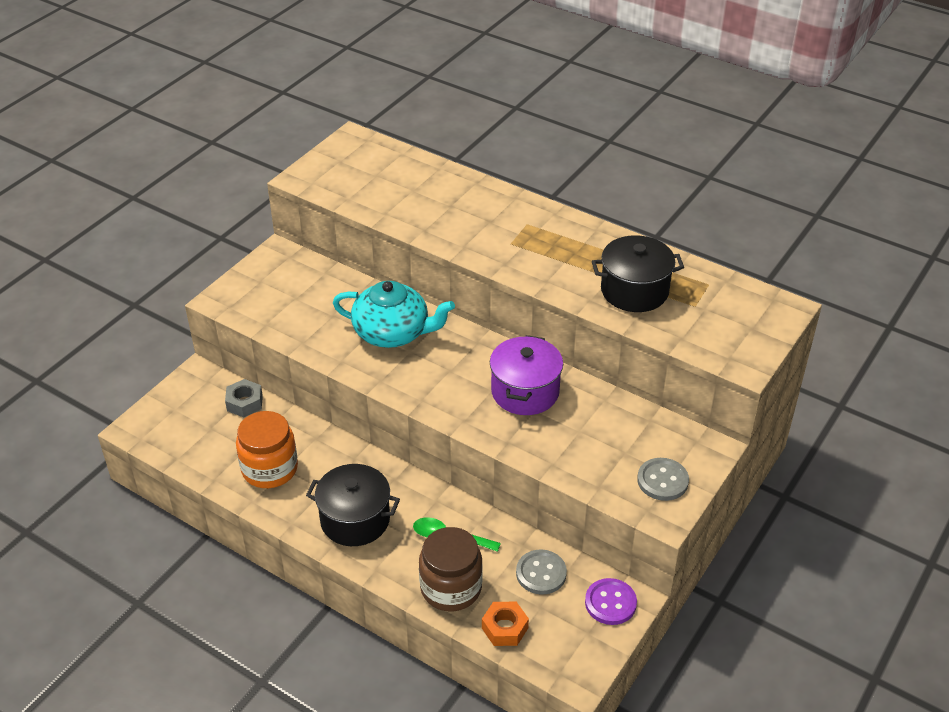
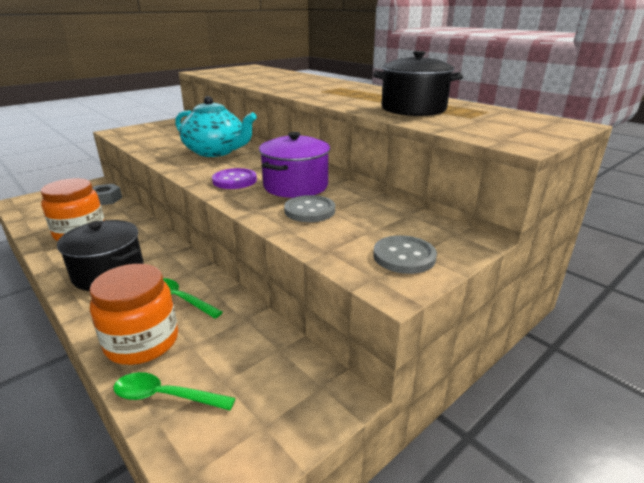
camera: 15 degrees right, 15 degrees down
brown jar [419,527,483,611] -> orange jar [89,264,178,365]
orange nut [482,602,529,646] -> green spoon [113,372,235,411]
grey button [516,549,567,595] -> grey button moved to [284,195,335,222]
purple button [585,578,637,625] -> purple button moved to [212,168,257,189]

